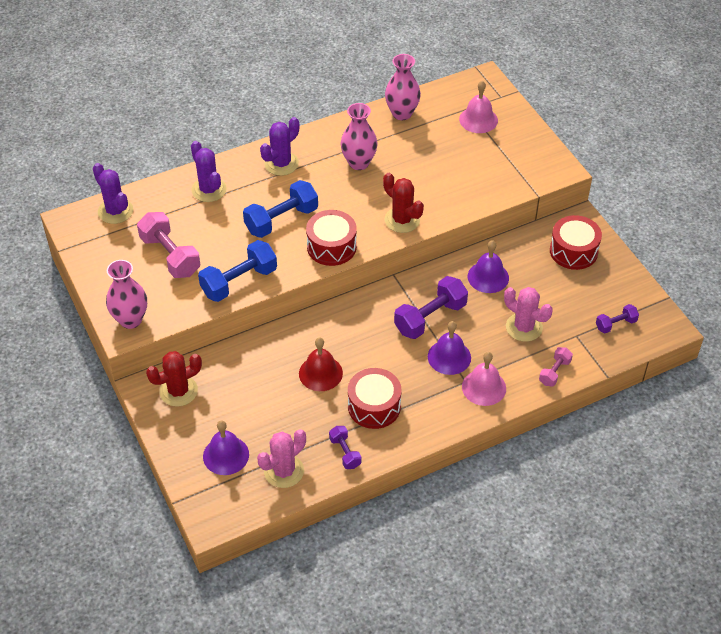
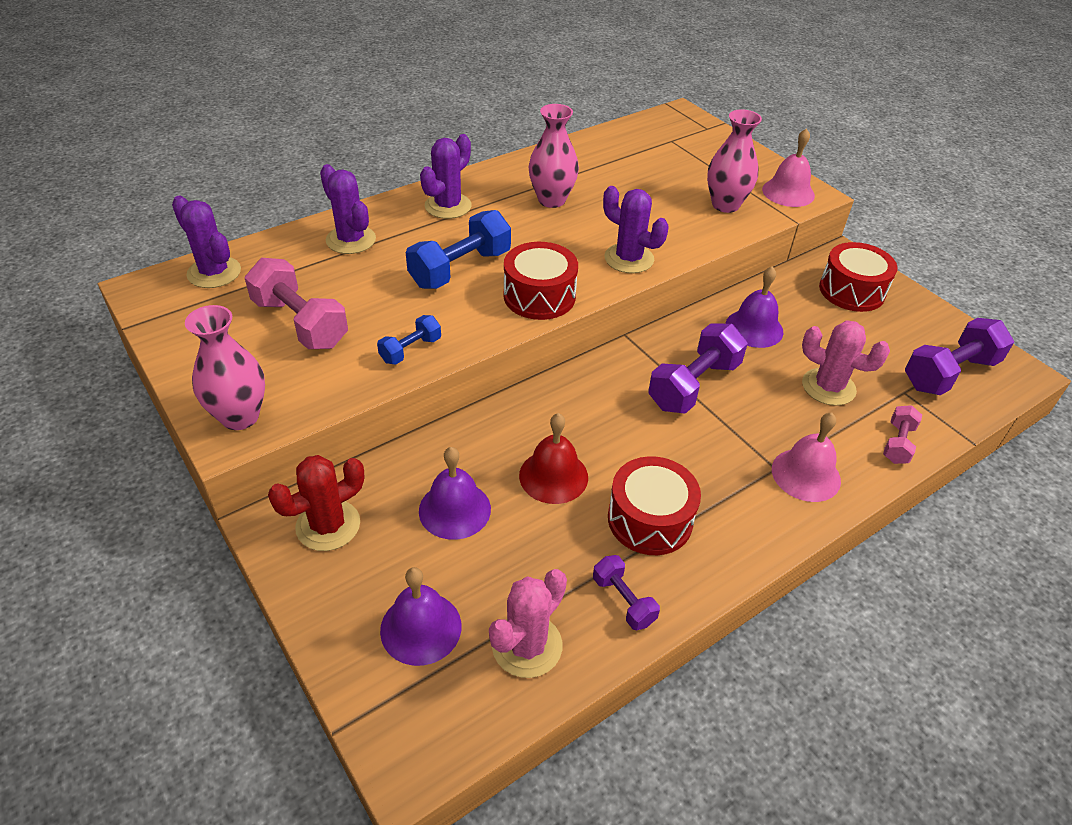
camera: 10 degrees left, 5 degrees down
blue dumbbell [198,240,277,302] -> blue dumbbell [377,315,441,365], size x0.54
red cactus [383,173,424,233] -> purple cactus [603,186,669,273]
pink vase [385,54,421,120] -> pink vase moved to [707,109,762,213]
purple bell [428,321,471,375] -> purple bell moved to [419,447,491,540]
pink bell [459,81,498,133] -> pink bell moved to [762,128,815,207]
purple dumbbell [596,304,639,333] -> purple dumbbell [905,318,1014,395], size x1.85

